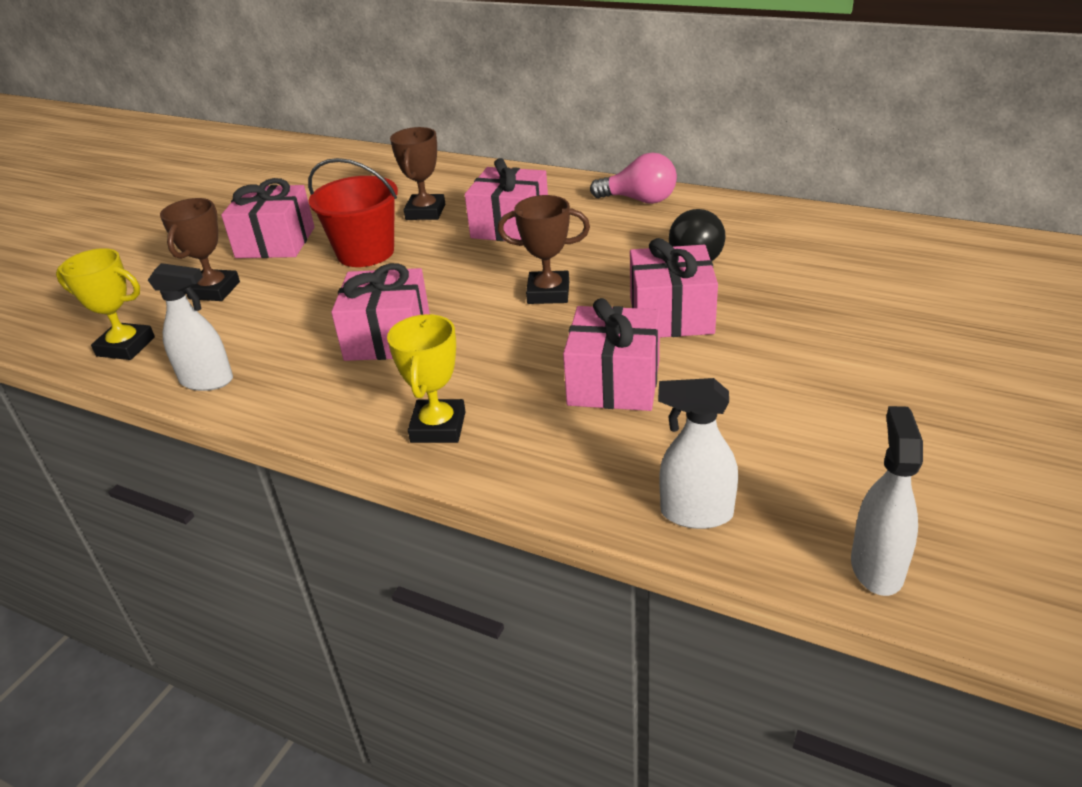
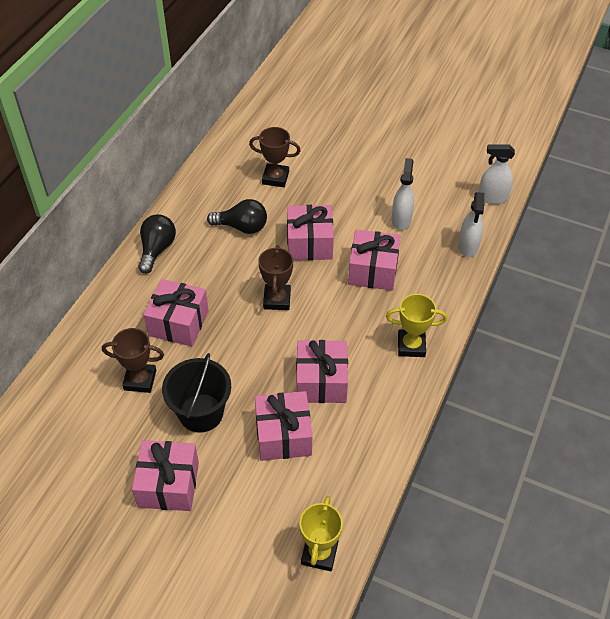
camera: 95 degrees left, 15 degrees up
white spray bottle [148,263,233,391] -> white spray bottle moved to [392,158,414,230]
brown trophy [160,198,240,301] -> brown trophy moved to [249,127,301,187]
red bucket [308,158,398,267] -> black bucket [162,353,231,433]
pink light bulb [590,152,677,204] -> black light bulb [138,214,176,274]
none -> pink gift [255,391,312,461]

